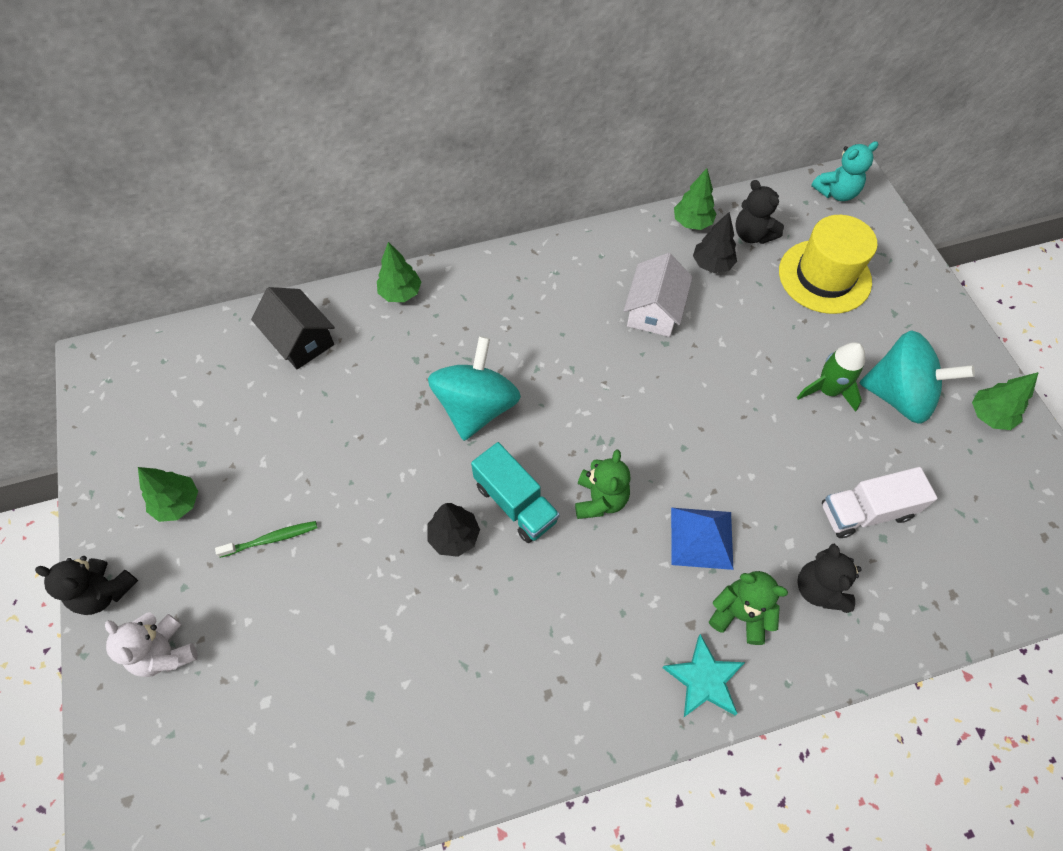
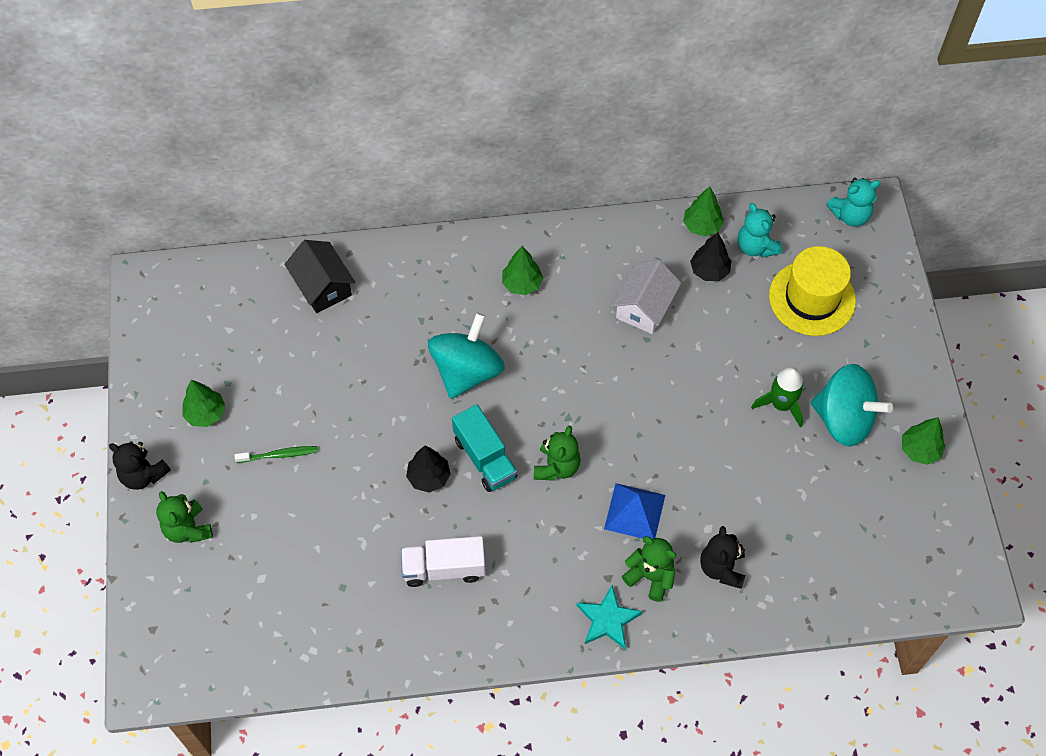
camera: 10 degrees right, 0 degrees up
white teddy bear [105,612,198,677] -> green teddy bear [156,491,213,543]
green tree [377,242,421,302] -> green tree moved to [502,246,543,295]
black teddy bear [735,180,784,244] -> turquoise teddy bear [738,203,782,258]
white truck [822,467,937,538] -> white truck moved to [401,536,486,587]

